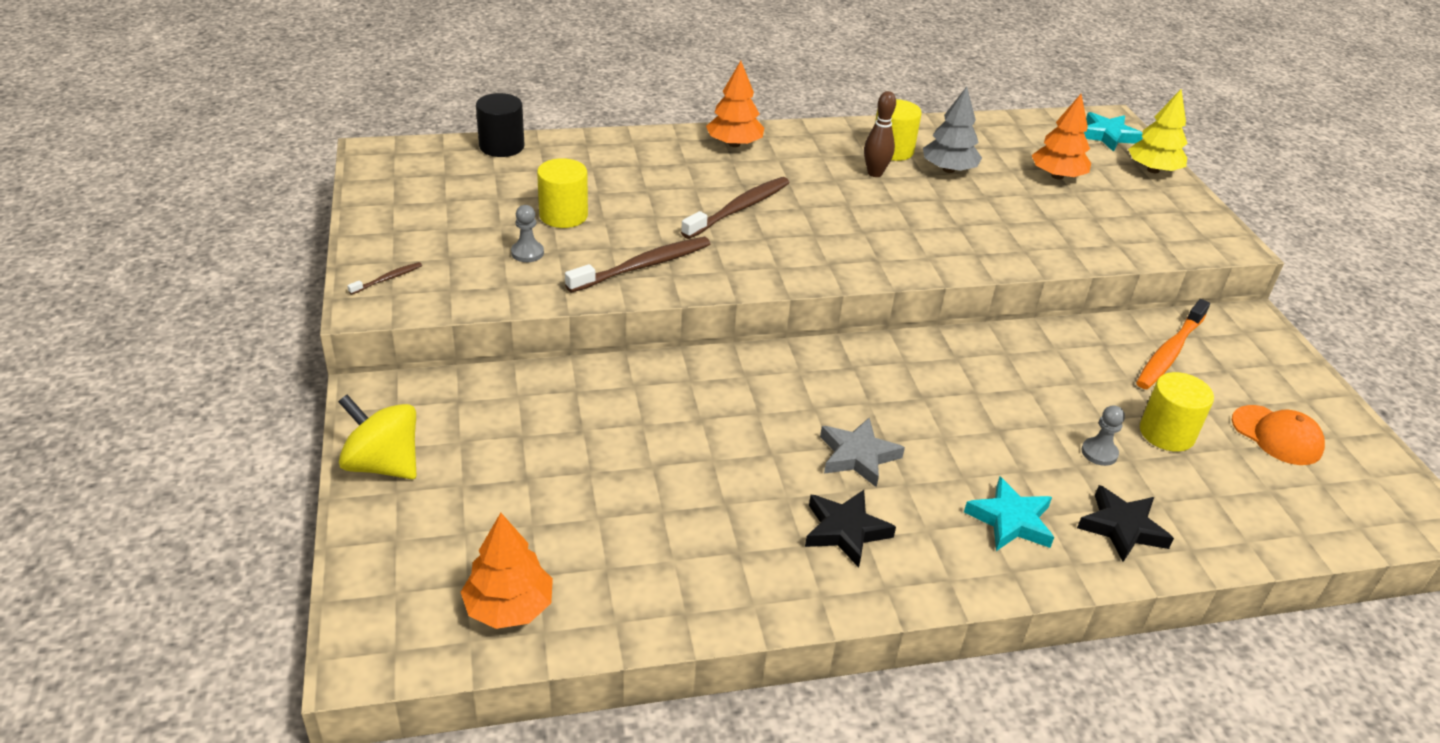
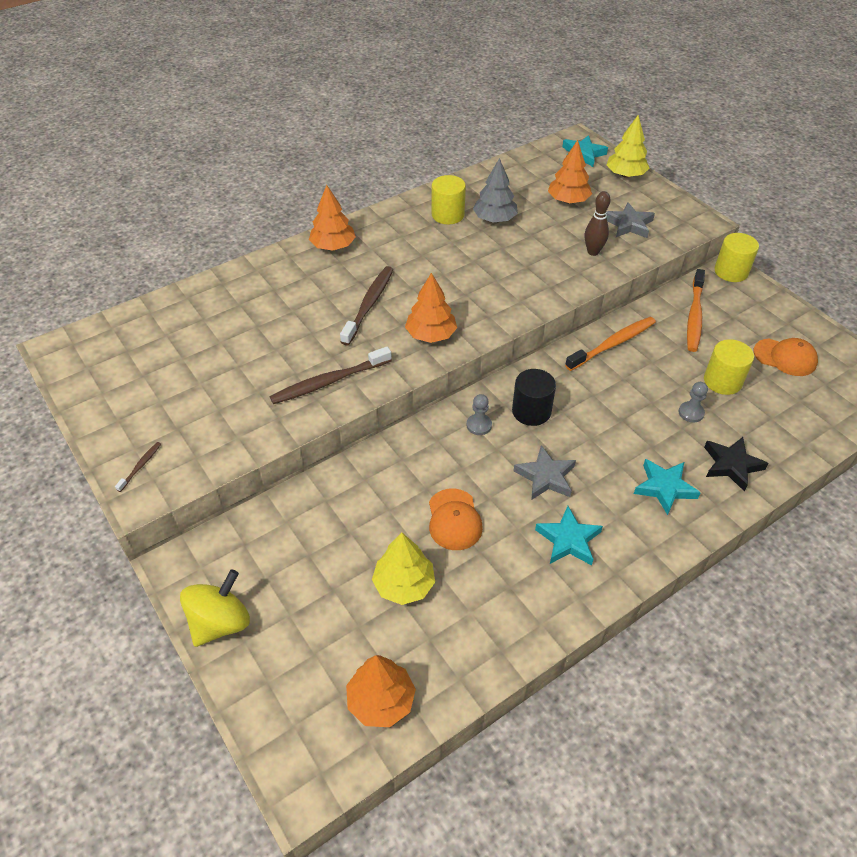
camera: 20 degrees left, 10 degrees up
yellow spinning top [338,395,416,479] -> yellow spinning top turned 120 degrees clockwise [180,569,250,647]
black cylinder [476,93,524,157] -> black cylinder moved to [512,369,556,426]
grey pawn [511,205,544,262] -> grey pawn moved to [467,394,492,435]
yellow cylinder [537,158,588,228] -> yellow cylinder moved to [714,233,759,282]
brown toothbrush [565,237,710,293] -> brown toothbrush turned 150 degrees counterclockwise [270,346,392,404]
black star [805,490,896,568] -> turquoise star [535,506,603,565]
brown bowling pin [864,91,896,177] -> brown bowling pin moved to [585,191,610,256]
none -> yellow tree [372,533,435,605]
none -> orange tree [405,273,457,343]
none -> orange cap [429,489,483,550]
none -> orange toothbrush [565,317,656,371]
none -> grey star [606,202,655,238]

